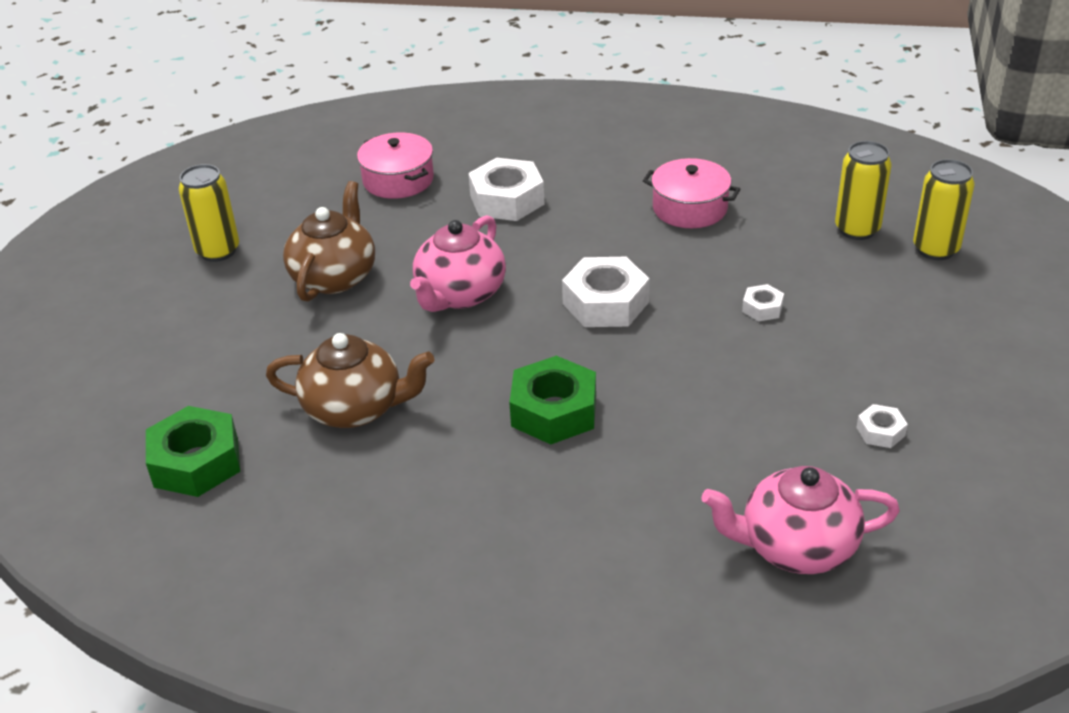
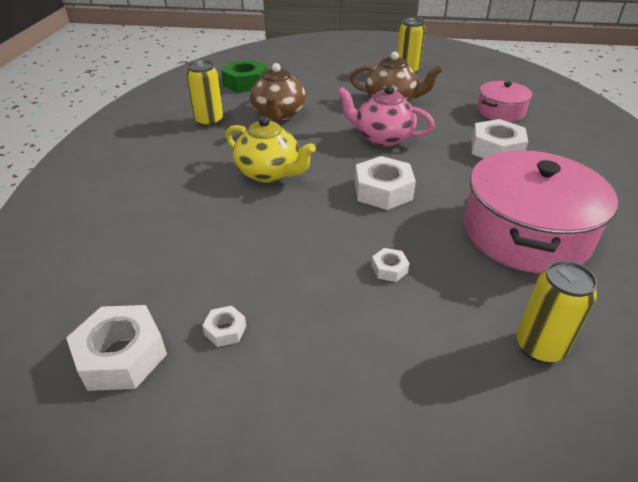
camera: 85 degrees right, 0 degrees up
green nut [509,356,596,444] -> yellow teapot [225,116,316,183]
pink pot [643,158,740,228] -> pink pot [464,150,618,273], size x1.87
pink teapot [701,466,900,574] -> none
yellow can [913,159,975,260] -> yellow can moved to [186,60,223,127]
none -> white nut [66,305,167,391]

